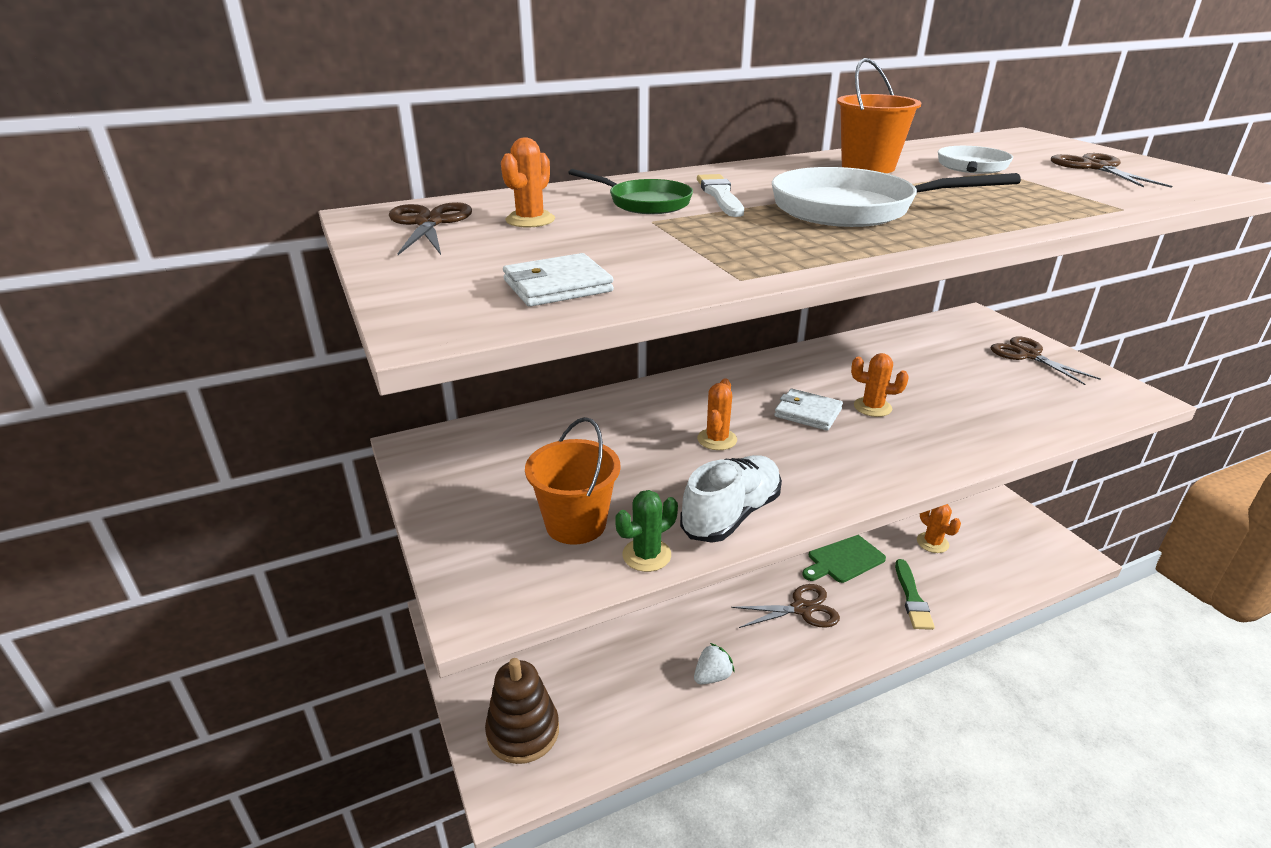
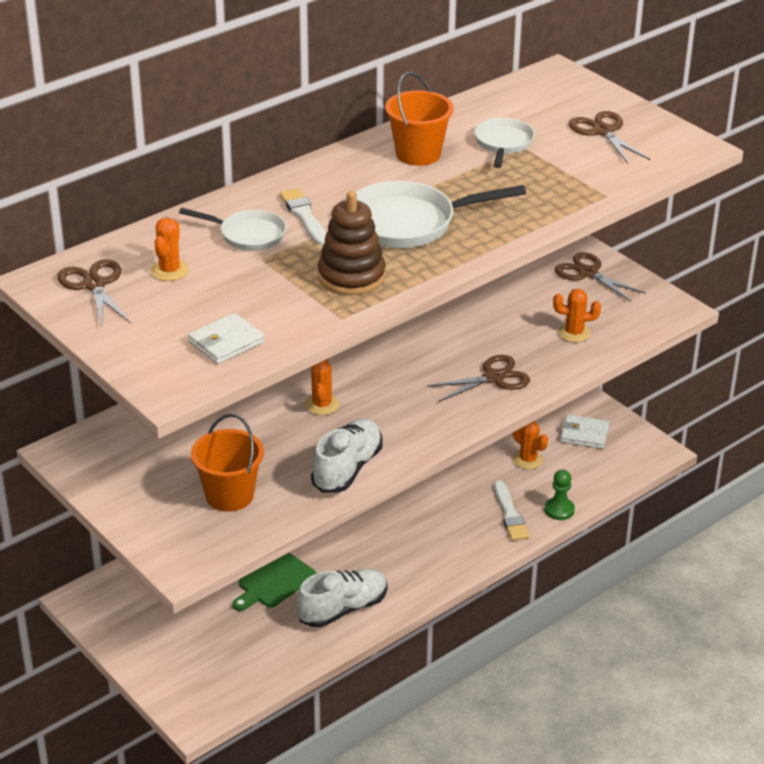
camera: 15 degrees left, 5 degrees up
brown stacking toy [485,658,559,764] -> brown stacking toy moved to [318,191,386,295]
green pan [568,169,693,214] -> white pan [179,208,286,251]
green cactus [615,490,678,572] -> none
white strawberry [694,643,735,685] -> white shoe [296,569,388,628]
brown scissors [731,584,840,628] -> brown scissors moved to [427,355,530,402]
white wallet [774,389,843,431] -> white wallet moved to [560,414,610,449]
green cutting board [802,535,886,583] -> green cutting board moved to [232,553,317,611]
orange cactus [851,353,909,417] -> orange cactus moved to [553,289,601,342]
green brush [895,559,935,630] -> white brush [494,480,529,541]
none -> green pawn [545,470,575,520]

